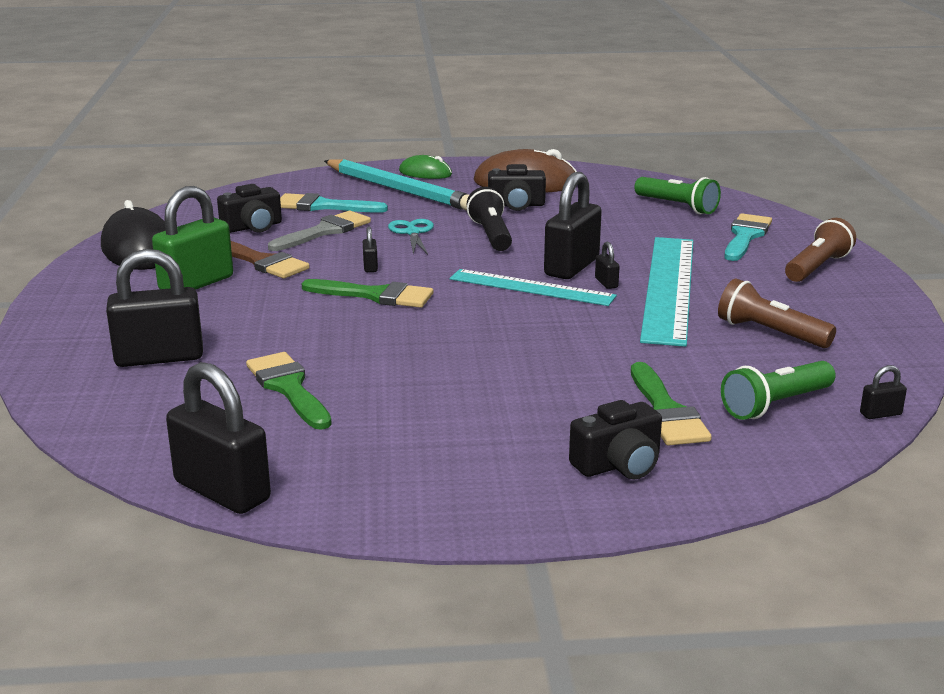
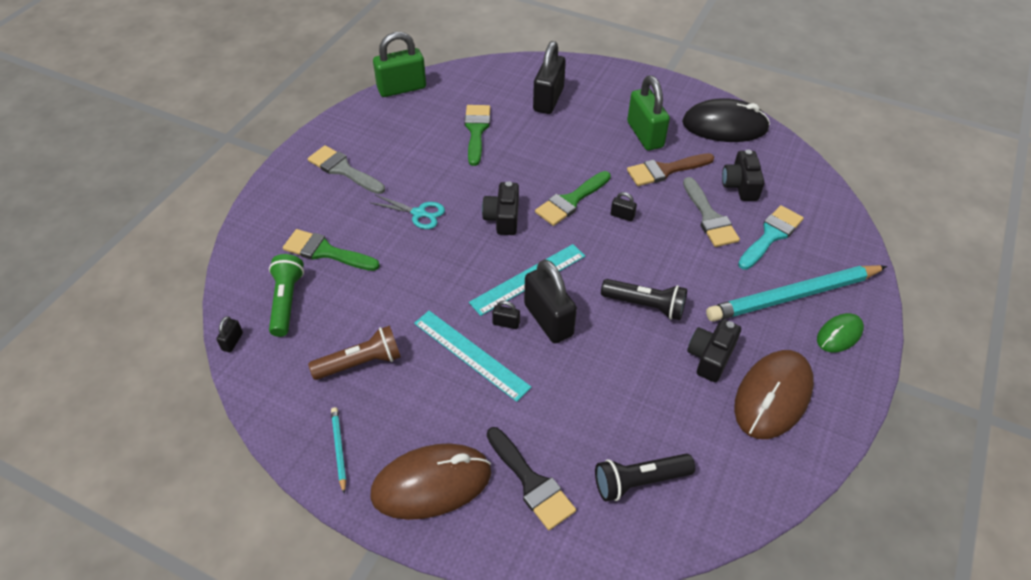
camera: 120 degrees right, 25 degrees up
black padlock [166,362,271,514] -> green padlock [373,32,426,97]
green brush [246,352,332,430] -> green brush turned 90 degrees counterclockwise [464,105,490,166]
turquoise scissors [388,219,434,255] -> turquoise scissors moved to [369,195,445,229]
black camera [569,400,662,479] -> black camera moved to [482,181,519,235]
green flashlight [634,177,721,214] -> black flashlight [595,454,695,502]
turquoise ruler [640,237,693,347] -> turquoise ruler [414,311,531,402], size x0.63
turquoise brush [724,213,772,261] -> black brush [487,427,576,530]
brown flashlight [785,218,856,282] -> brown mouse [370,443,491,520]
none -> grey brush [308,145,385,194]
none -> turquoise pencil [331,407,346,494]

